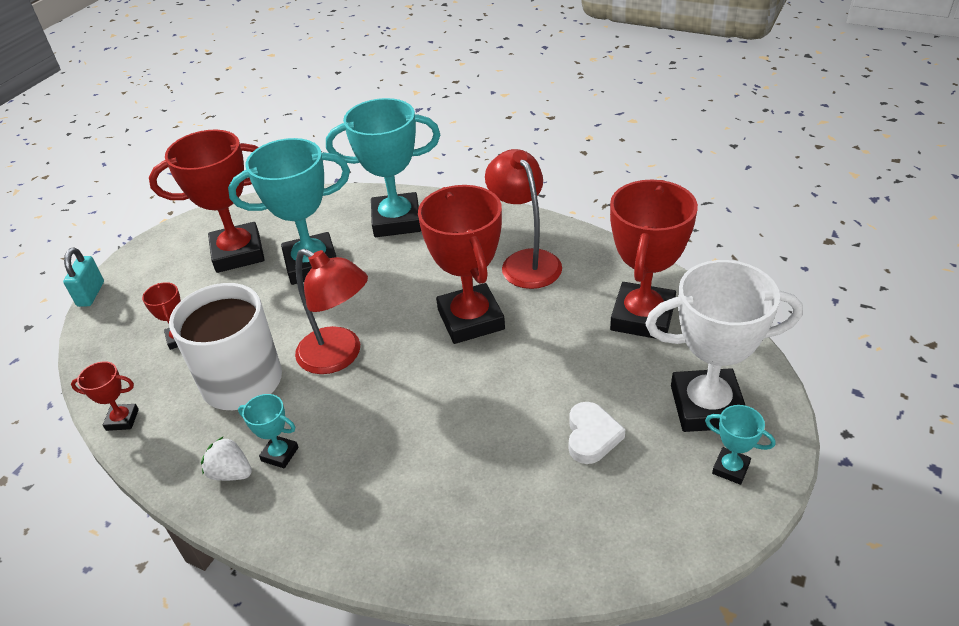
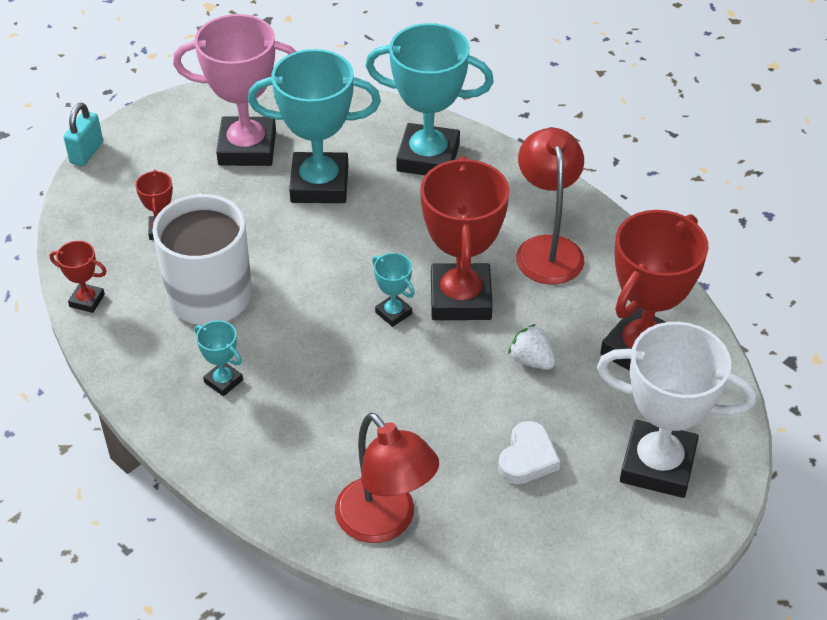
camera: 15 degrees right, 5 degrees up
red trophy [149,130,265,273] -> pink trophy [173,14,297,166]
white strawberry [201,436,252,481] -> white strawberry moved to [508,324,555,370]
red lamp [295,248,368,374] -> red lamp moved to [335,412,439,543]
turquoise trophy [705,405,775,485] -> turquoise trophy moved to [372,253,415,327]

